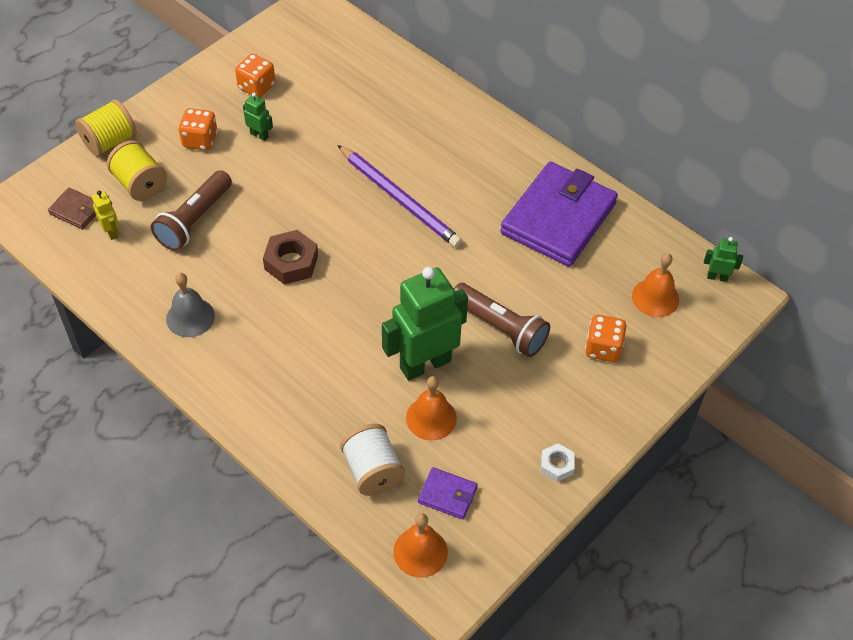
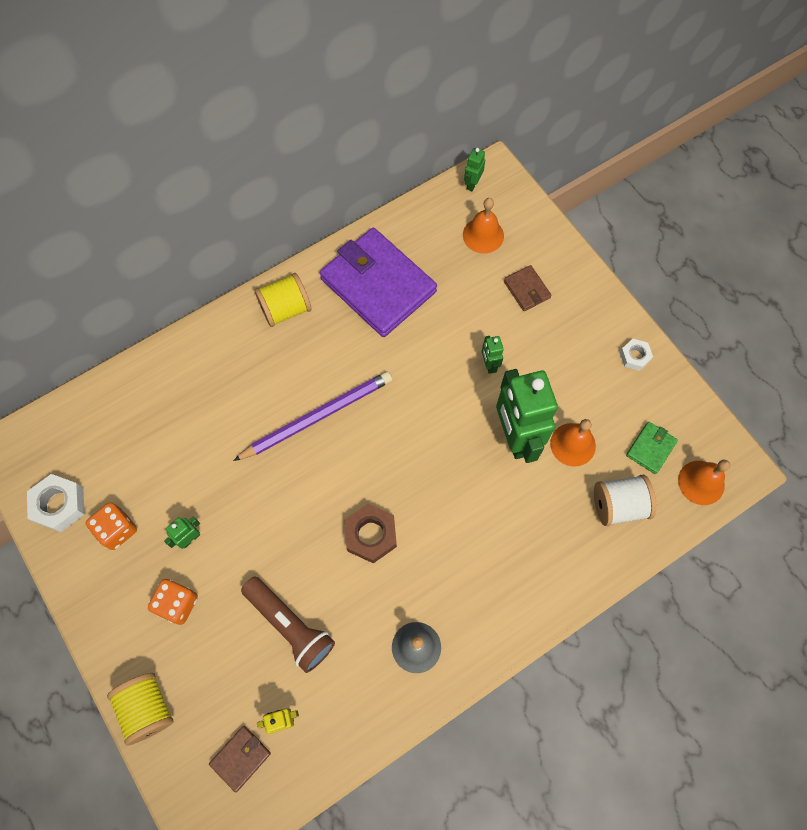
camera: 75 degrees left, 15 degrees up
yellow spool [107,140,167,201] -> yellow spool moved to [254,273,312,327]
purple wallet [418,467,478,519] -> green wallet [626,422,678,474]
brown flashlight [454,283,550,357] -> green robot [482,336,503,374]
orange dice [585,315,626,362] -> brown wallet [504,265,552,311]
none -> white nut [27,474,85,532]

